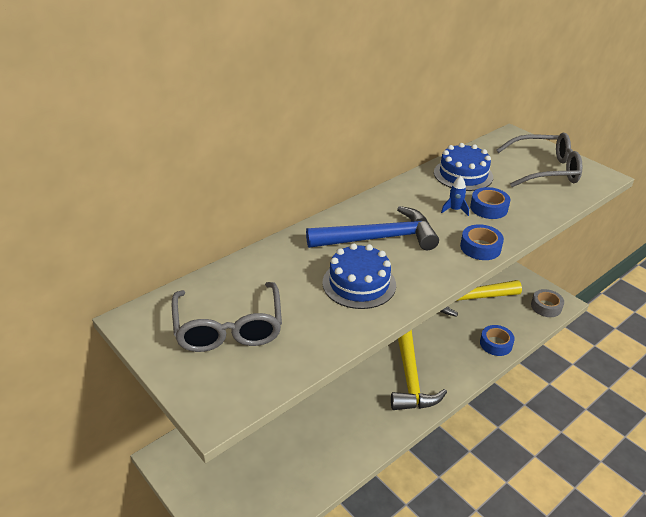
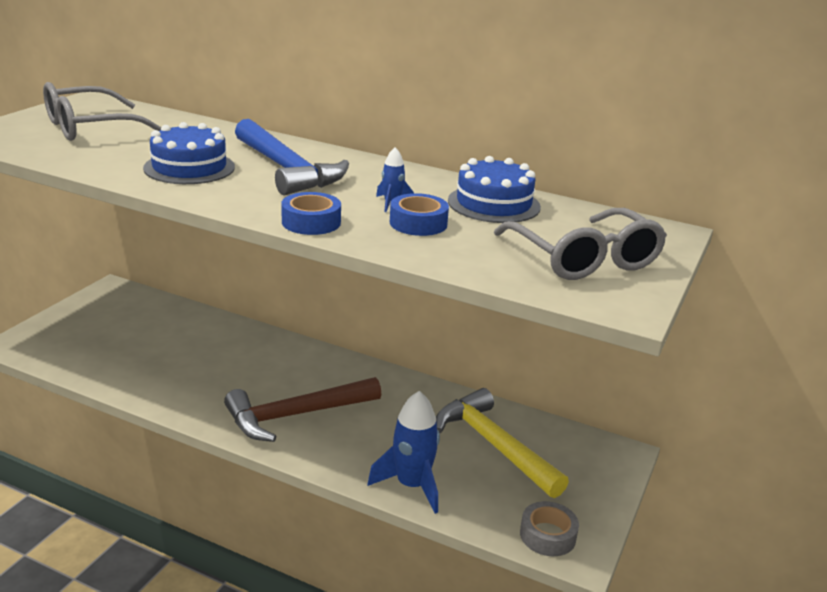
camera: 65 degrees right, 10 degrees down
yellow hammer [391,330,447,410] -> brown hammer [224,377,381,442]
blue tape [480,325,515,356] -> blue rocket [367,391,440,514]

